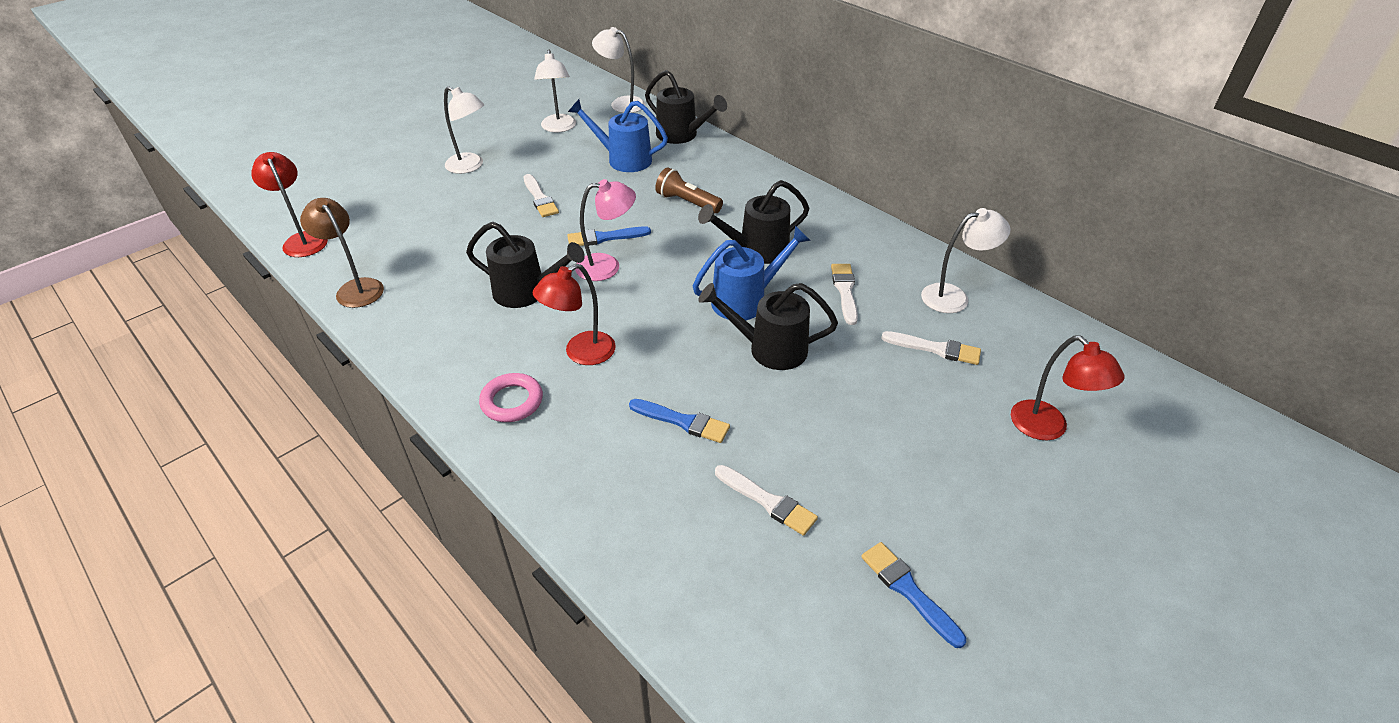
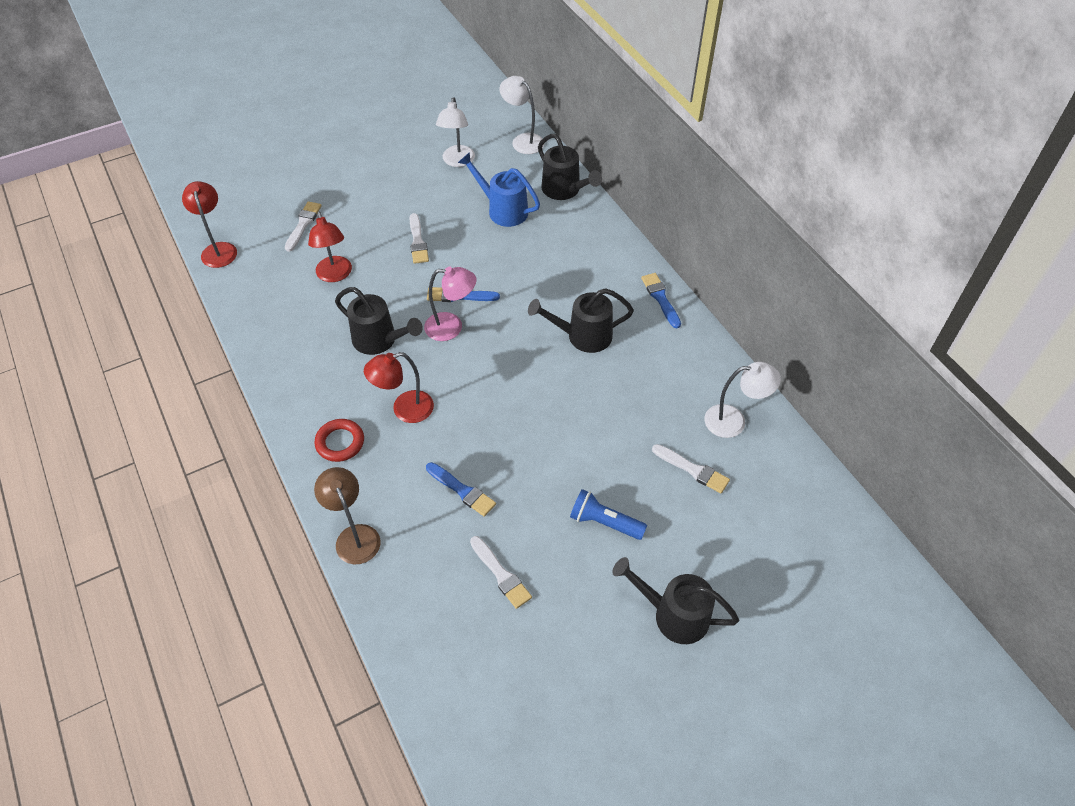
camera: 15 degrees right, 10 degrees up
brown lamp [300,198,384,308] -> brown lamp moved to [314,467,380,564]
white lamp [444,86,485,174] -> none
pink ring [479,373,543,422] -> red ring [315,419,364,462]
brown flashlight [655,167,723,213] -> none
blue watering can [693,226,811,320] -> none
black watering can [698,283,838,370] -> black watering can moved to [612,557,739,644]
white brush [831,264,858,325] -> white brush moved to [285,201,322,252]
blue brush [861,542,966,648] -> blue brush moved to [641,273,681,329]
red lamp [1011,336,1125,441] -> red lamp moved to [308,212,352,282]
none -> blue flashlight [570,489,647,540]

